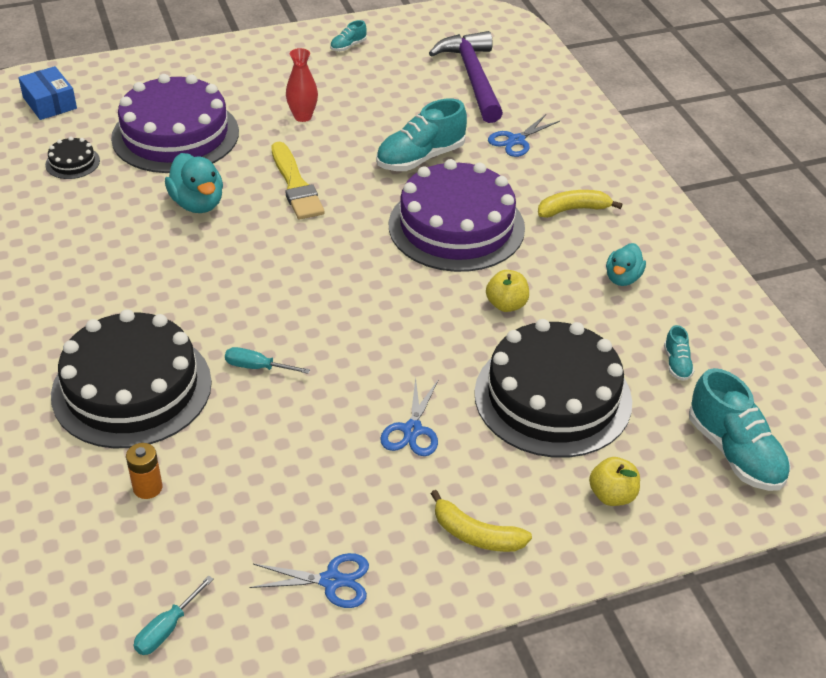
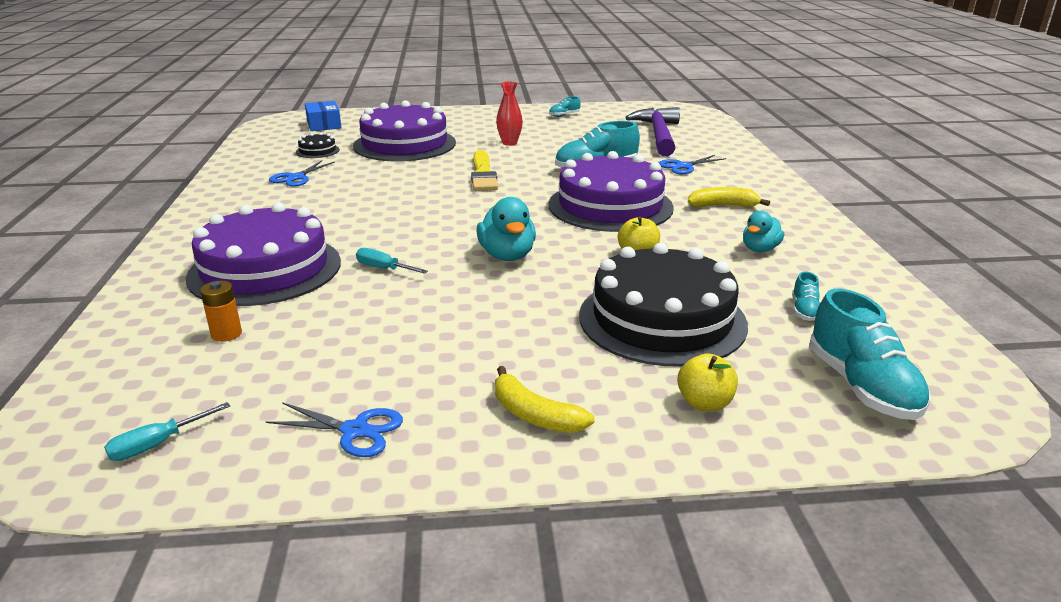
camera: 15 degrees right, 15 degrees down
black cake [51,309,212,448] -> purple cake [186,202,341,306]
turquoise duck [165,153,223,213] -> turquoise duck moved to [476,197,536,261]
blue scissors [380,377,438,456] -> blue scissors moved to [269,160,335,187]

